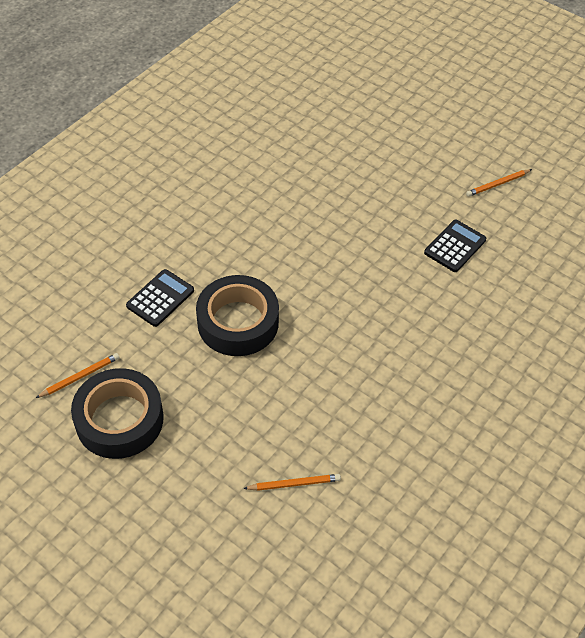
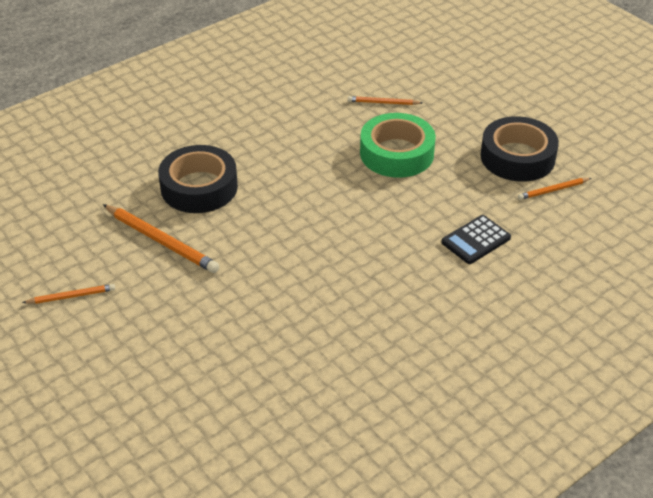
camera: 165 degrees left, 10 degrees down
black tape [196,275,279,356] -> black tape moved to [158,145,238,213]
black calculator [424,220,486,272] -> orange pencil [103,204,219,273]
none -> green tape [360,113,436,178]

